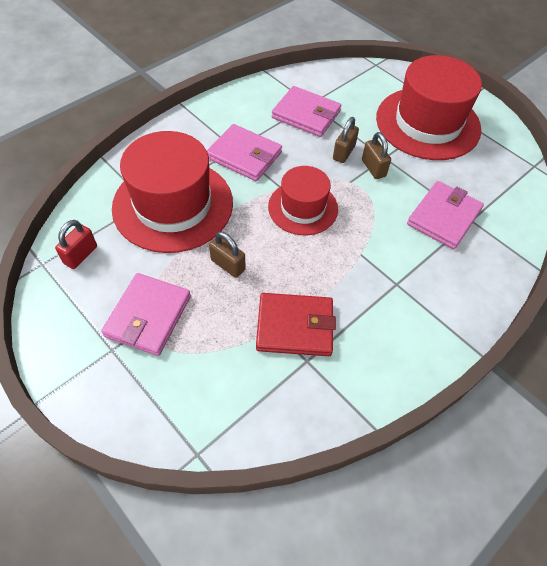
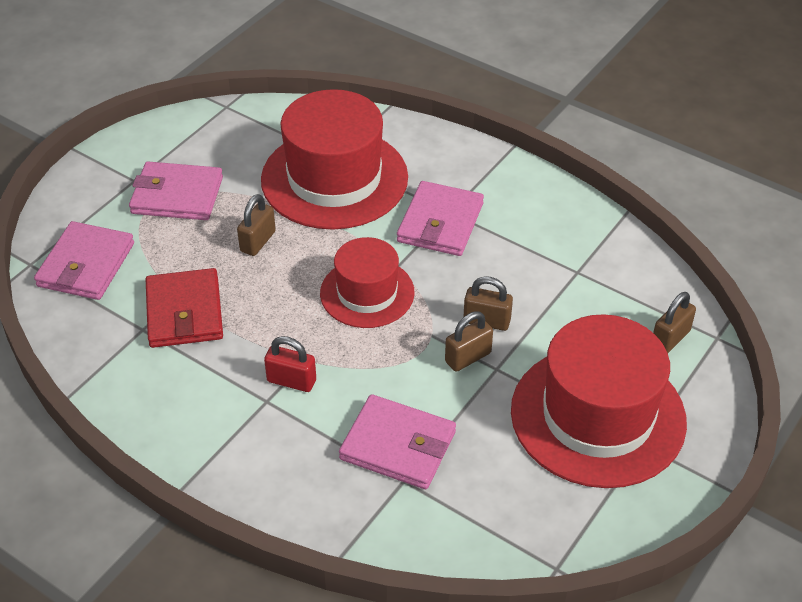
camera: 80 degrees right, 10 degrees down
red padlock [55,220,97,269] -> red padlock moved to [264,336,316,392]
pink wallet [272,86,342,137] -> pink wallet moved to [34,221,134,300]
none -> brown padlock [653,292,696,353]

